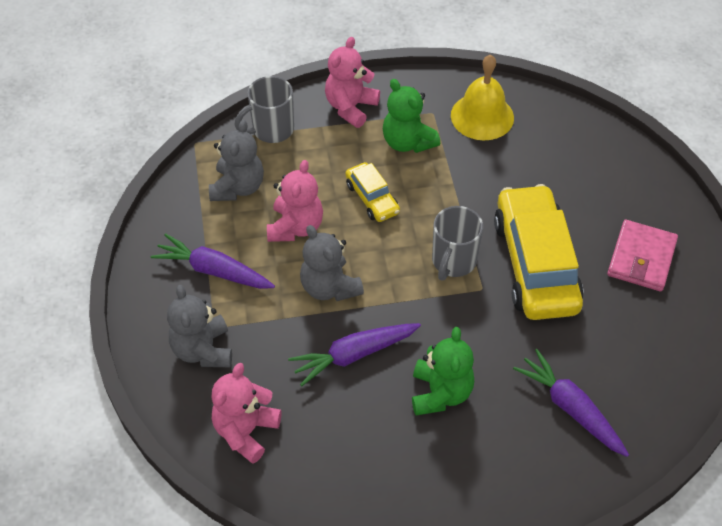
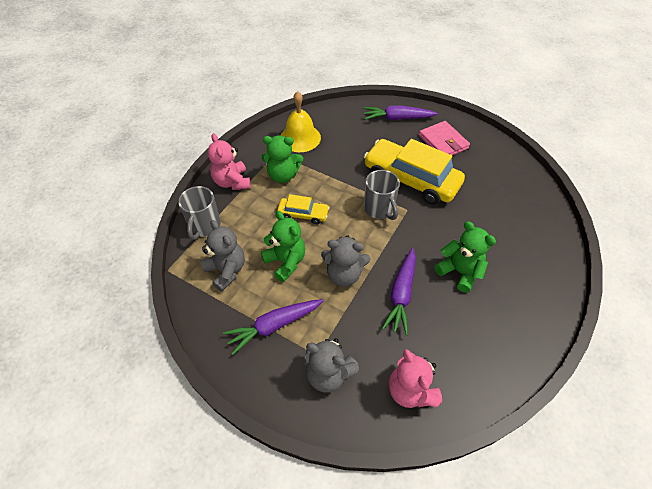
camera: 50 degrees left, 0 degrees up
pink teddy bear [267,160,323,242] -> green teddy bear [261,211,306,282]
purple carrot [513,349,629,457] -> purple carrot moved to [363,105,438,120]

